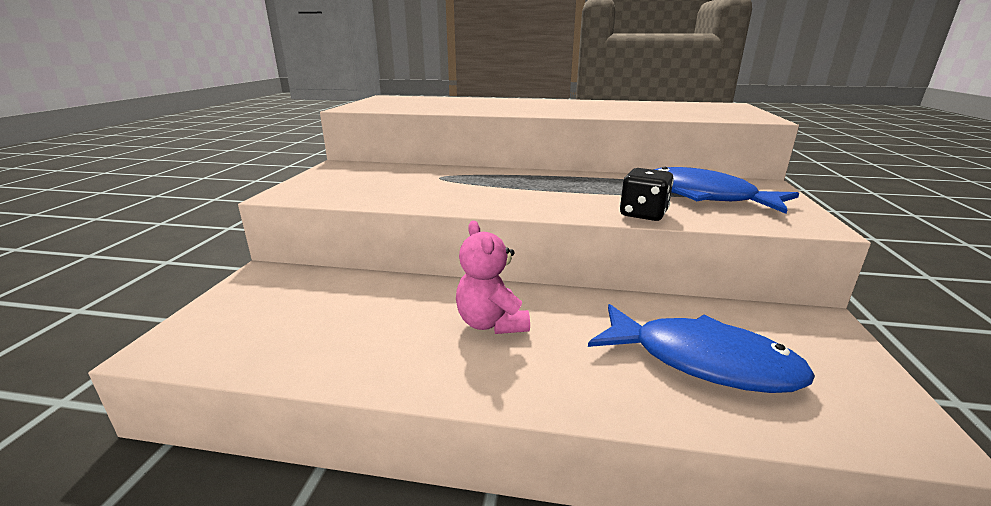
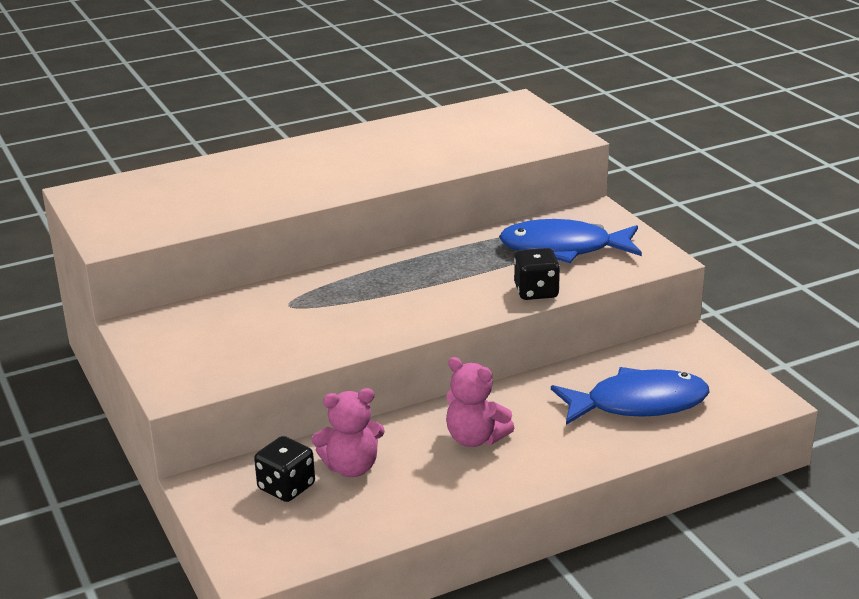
camera: 35 degrees left, 5 degrees up
none -> black dice [254,436,315,502]
none -> pink teddy bear [312,388,385,477]

